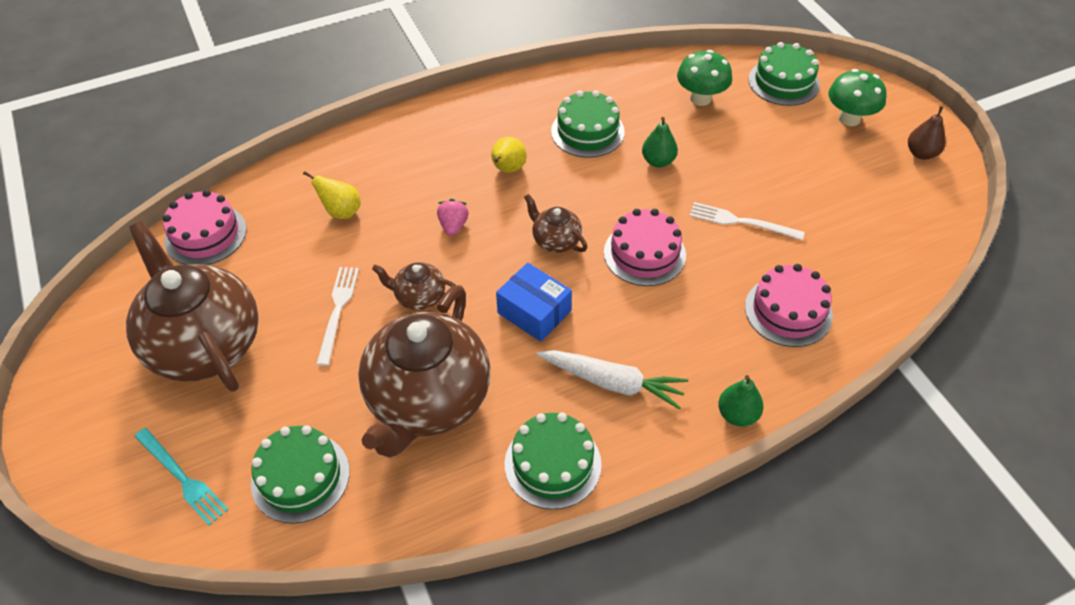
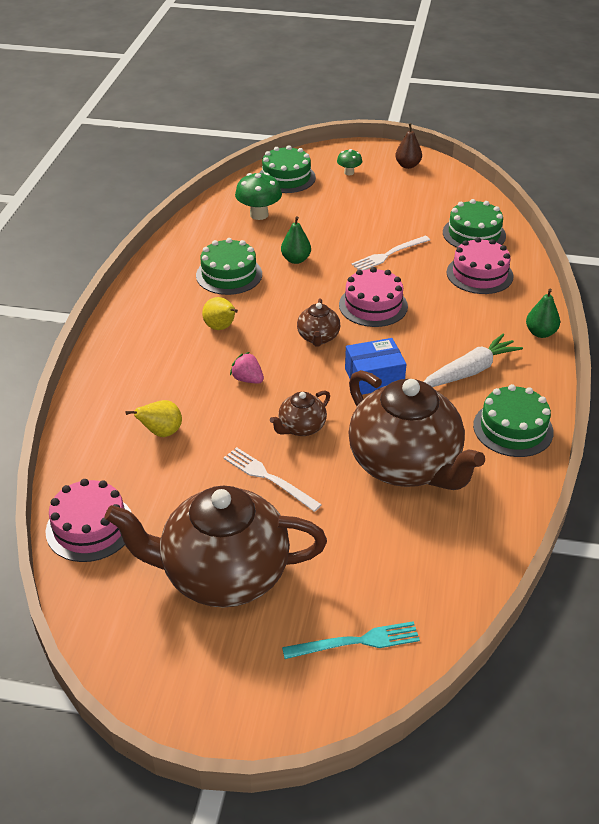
camera: 55 degrees left, 10 degrees down
green cake [251,425,350,524] -> green cake moved to [443,199,506,248]
brown teapot [524,194,587,253] -> brown teapot turned 75 degrees counterclockwise [297,298,340,347]
green mushroom [829,69,887,126] -> green mushroom [337,149,362,175], size x0.58

